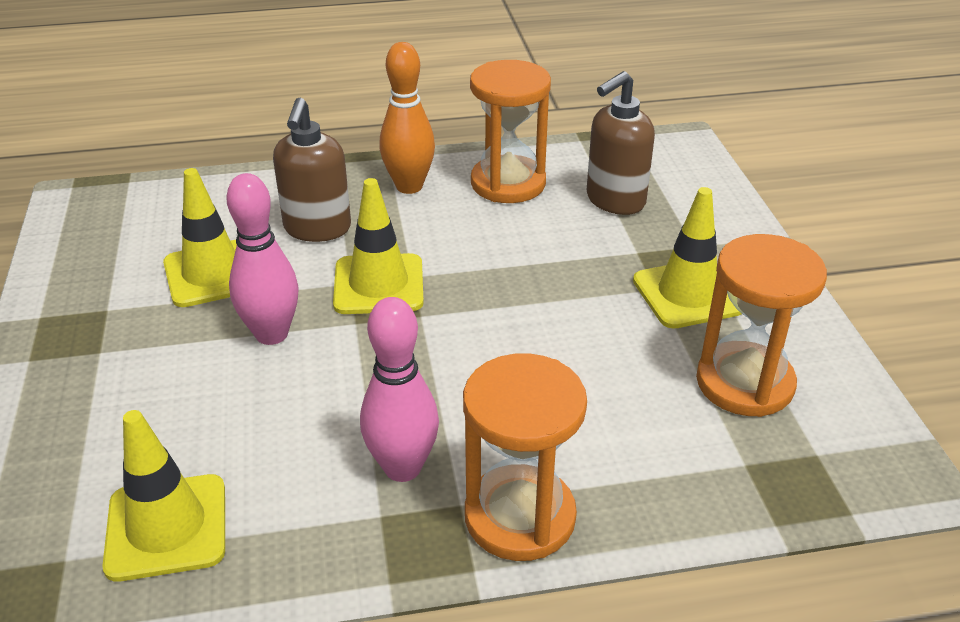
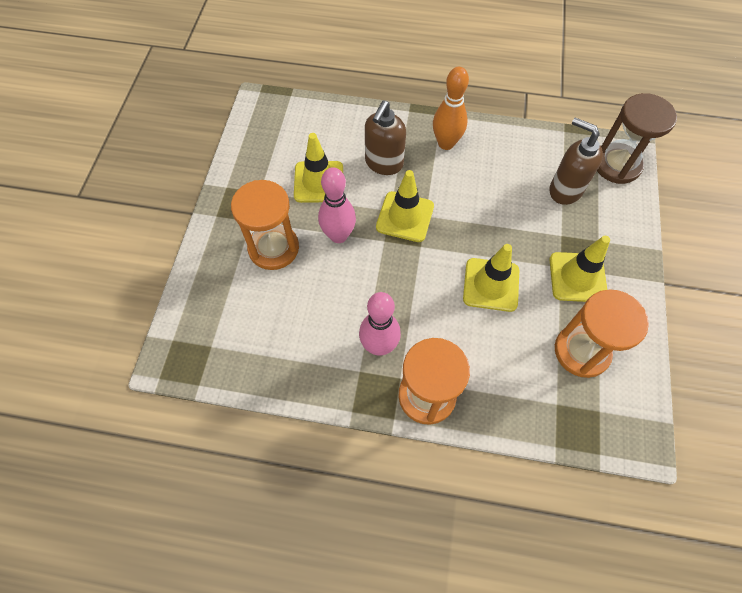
camera: 20 degrees right, 25 degrees up
yellow traffic cone [102,410,225,582] -> yellow traffic cone moved to [463,244,519,312]
orange hourglass [470,60,551,203] -> orange hourglass moved to [231,180,299,270]
brown soap dispenser [586,71,655,215] -> brown soap dispenser turned 60 degrees clockwise [549,118,603,205]
none -> brown hourglass [597,93,677,184]

